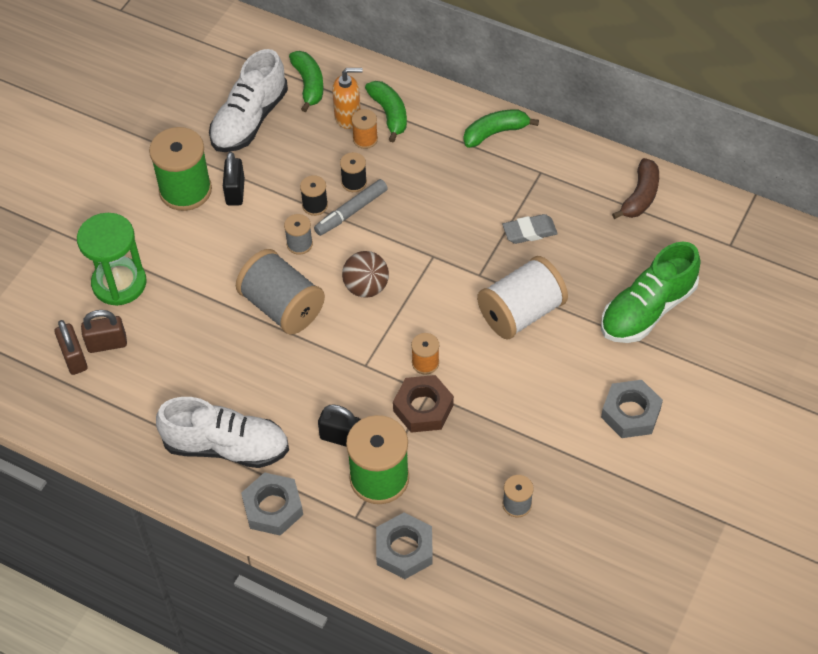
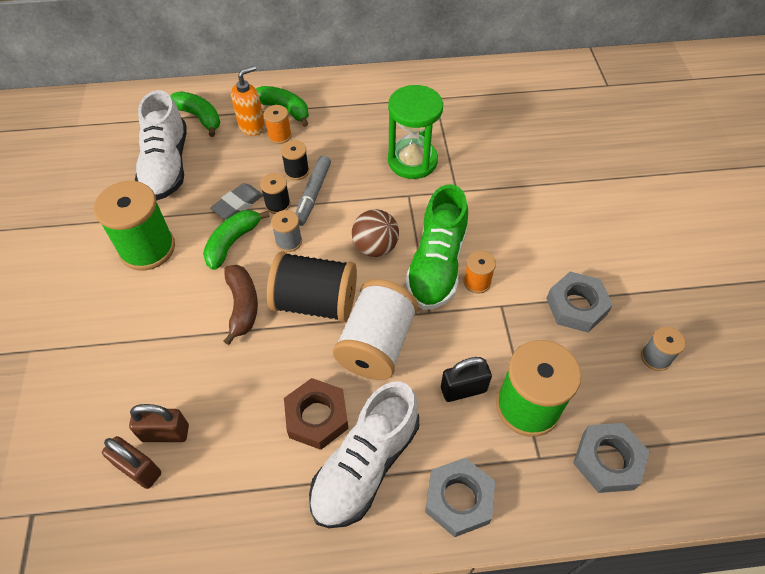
camera: 35 degrees left, 0 degrees up
green hourglass [77,213,147,306] -> green hourglass moved to [388,85,443,179]
brown padlock [81,310,127,353] -> brown padlock turned 45 degrees clockwise [129,404,189,442]
white shoe [156,397,289,468] -> white shoe turned 150 degrees clockwise [309,381,419,528]
black padlock [223,152,245,206] -> none
grey spool [236,249,325,335] -> black spool [267,251,357,322]
brown nut [393,375,454,433] -> brown nut moved to [284,378,349,450]
green banana [464,109,539,148] -> green banana moved to [203,210,270,270]
white spool [477,256,568,340] -> white spool moved to [333,279,418,380]
grey eraser [502,214,558,244] -> grey eraser moved to [210,183,263,219]
green shoe [601,241,701,343] -> green shoe moved to [405,184,468,310]
grey nut [601,380,663,438] -> grey nut moved to [546,272,613,333]
brown banana [612,158,659,219] -> brown banana moved to [224,265,258,345]

